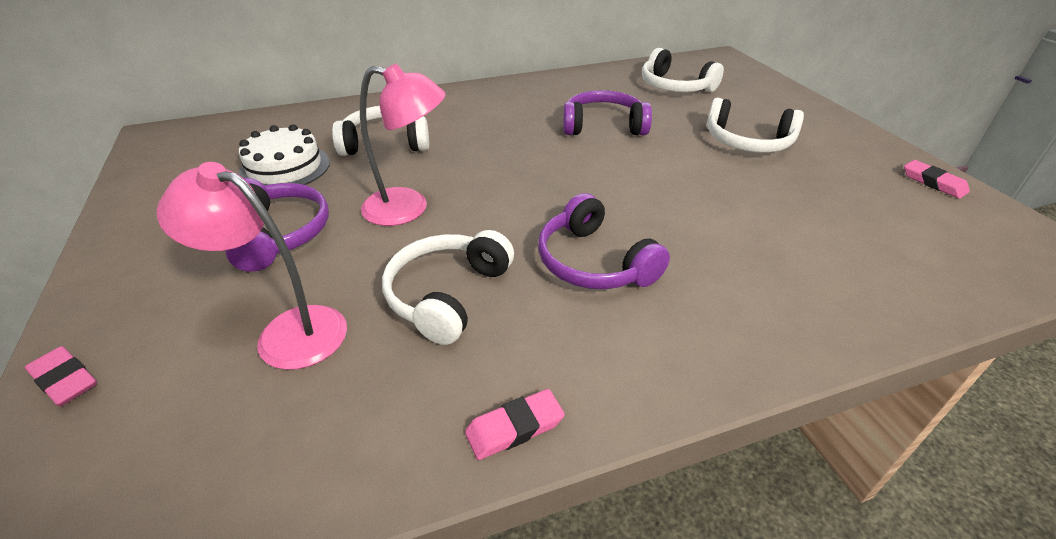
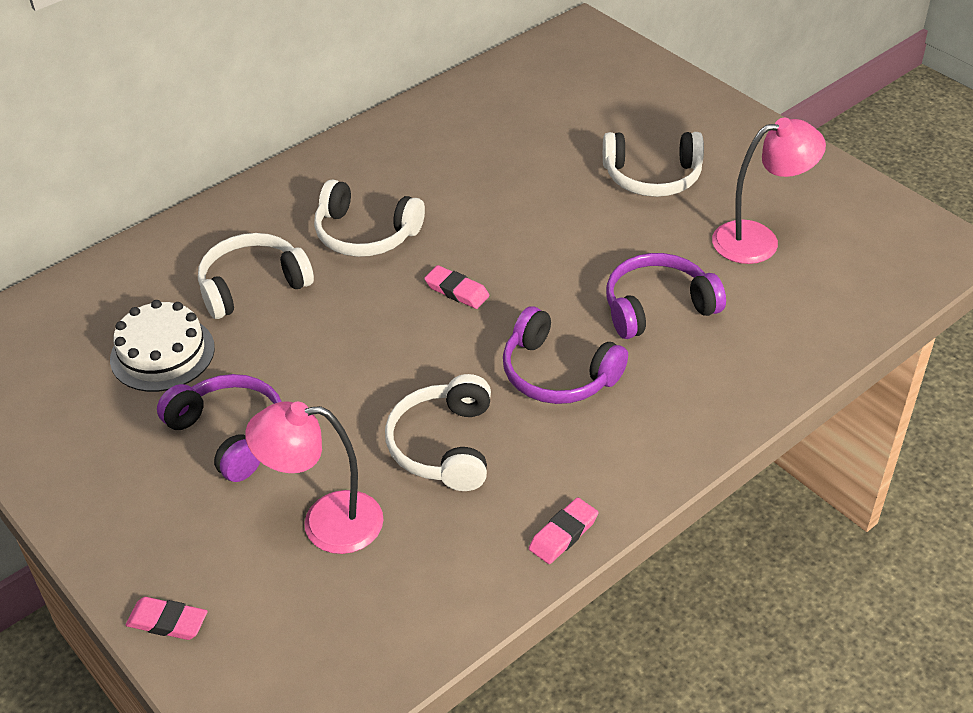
camera: 20 degrees left, 5 degrees up
pink lamp [360,63,446,226] -> pink lamp moved to [712,118,826,264]
purple headphones [563,90,652,135] -> purple headphones moved to [606,253,726,339]
white headphones [642,48,724,92] -> white headphones moved to [314,180,425,257]
pink eraser [904,160,970,199] -> pink eraser moved to [424,265,490,309]

